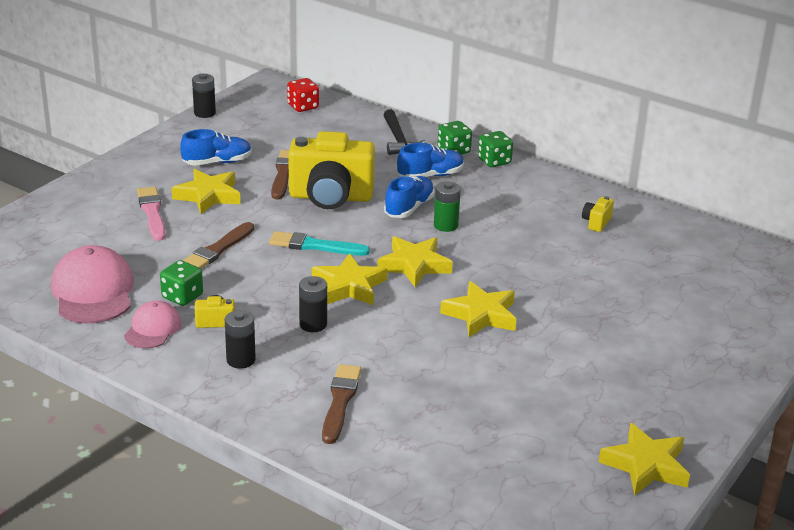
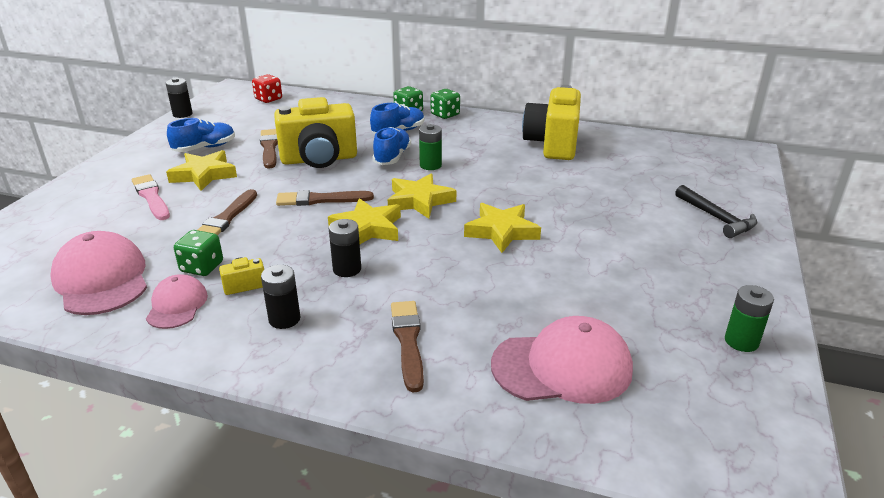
camera: 15 degrees left, 0 degrees up
turquoise brush [269,231,370,256] -> brown brush [276,190,374,206]
black hammer [384,109,426,155] -> black hammer moved to [675,185,757,238]
yellow camera [582,196,614,232] -> yellow camera [522,85,581,160], size x2.48
yellow star [599,423,690,495] -> green battery [725,285,774,352]
none -> pink cap [491,316,633,404]

